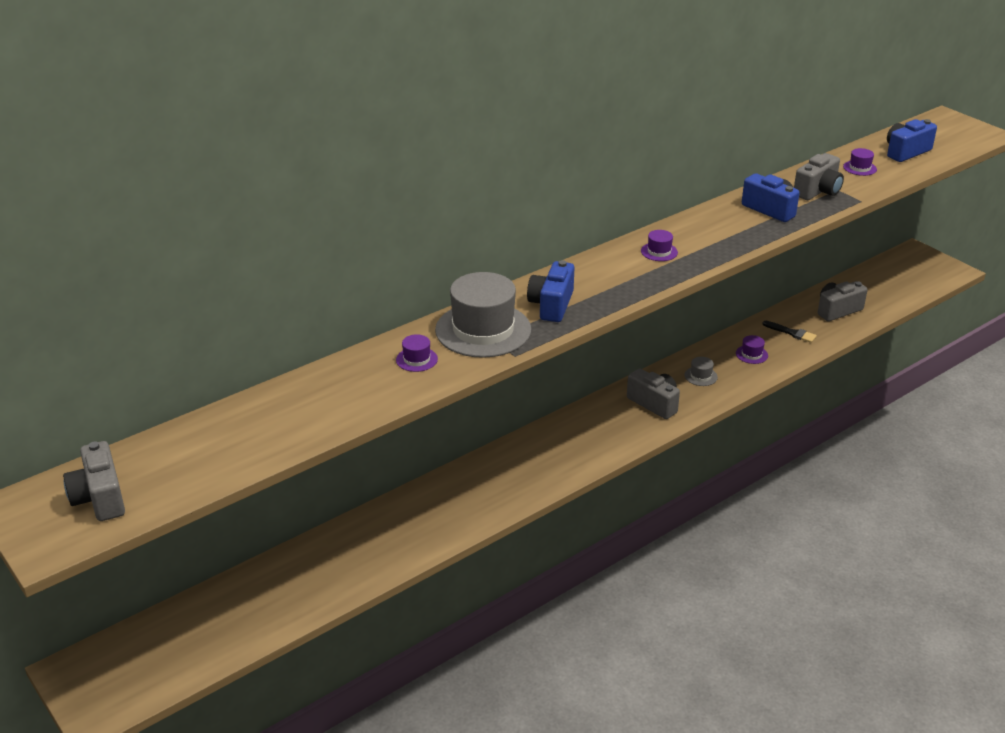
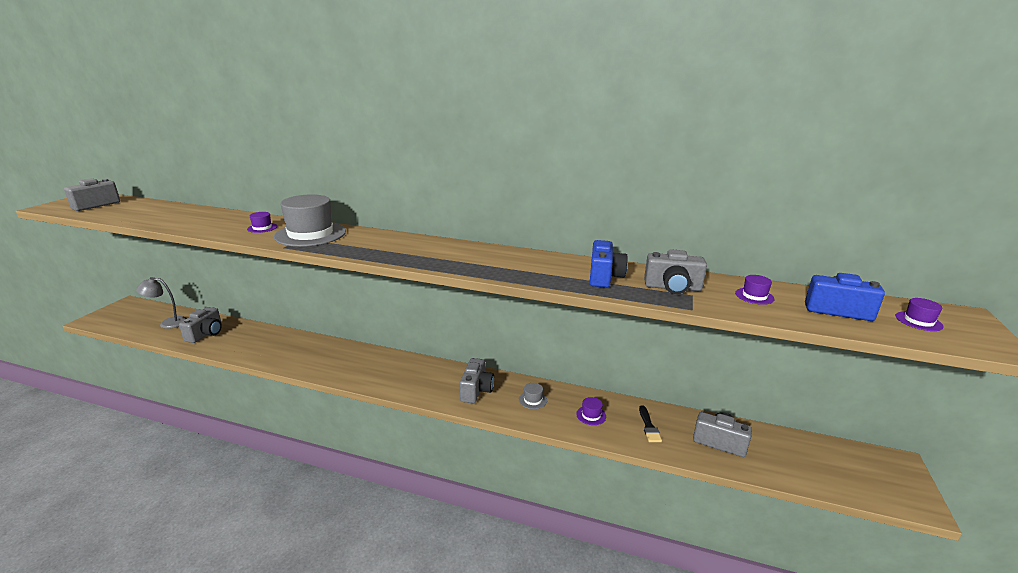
camera: 55 degrees right, 10 degrees down
blue camera [527,260,574,322] -> none
purple hat [641,230,678,261] -> purple hat moved to [896,298,944,331]
none -> grey lamp [136,277,187,329]
none -> grey camera [179,307,222,343]

